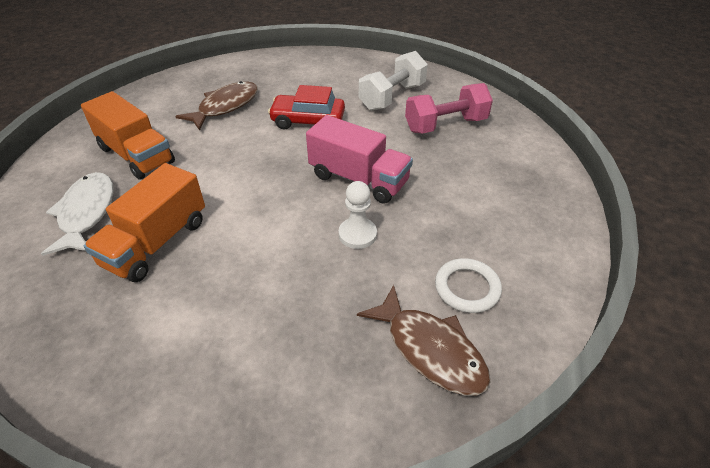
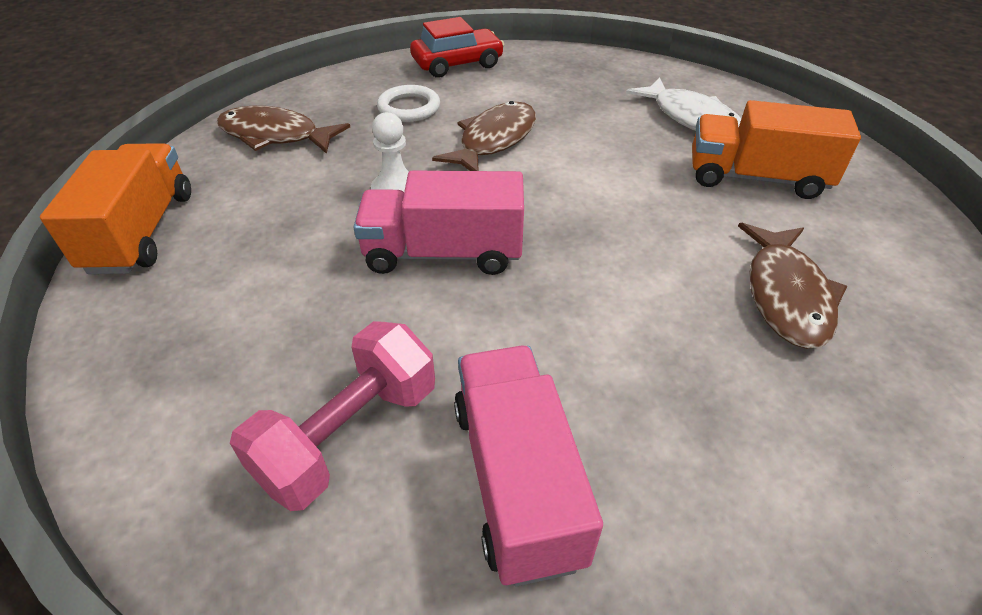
camera: 150 degrees right, 0 degrees up
orange truck [84,163,205,282] -> orange truck moved to [40,143,191,274]
red car [268,85,345,129] -> red car moved to [410,17,504,78]
white dumbbell [359,51,428,111] -> pink truck [454,346,603,587]
white ring [435,258,502,313] -> white ring moved to [377,85,440,122]
none -> brown fish [432,101,536,171]

